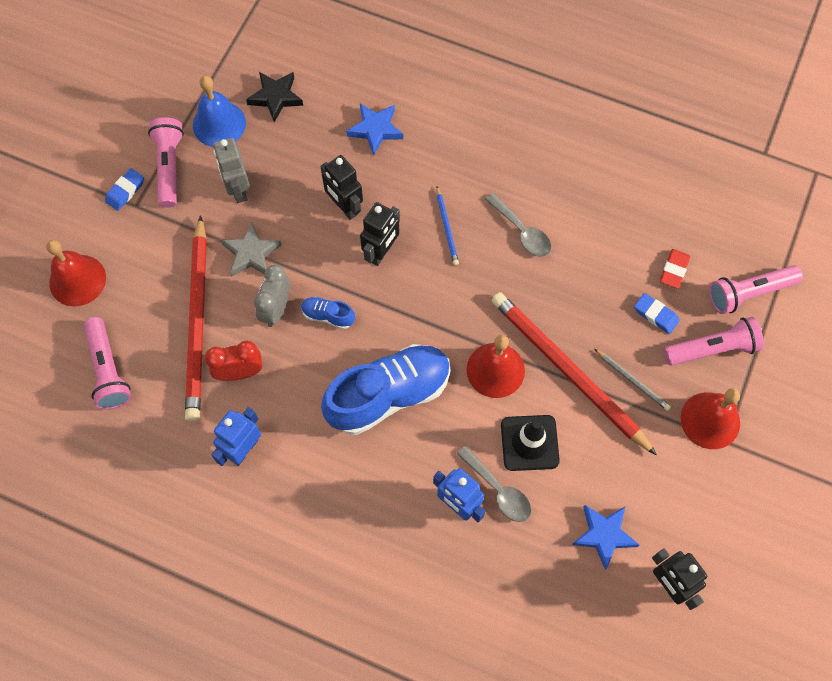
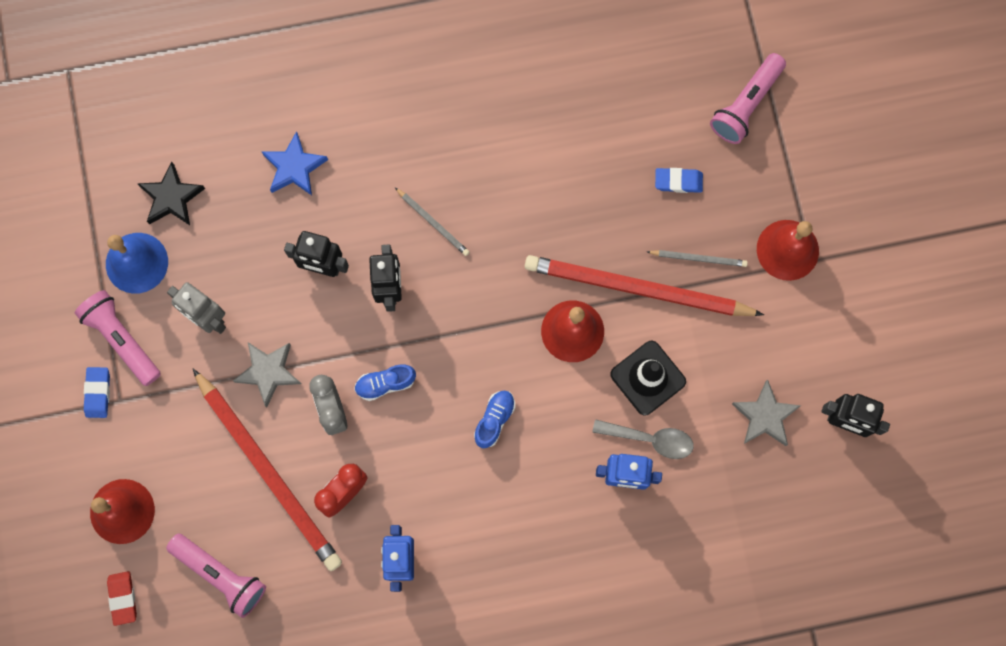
camera: 35 degrees left, 10 degrees up
blue shoe [321,344,451,435] -> blue shoe [474,391,515,448], size x0.43
blue pencil [436,187,459,265] -> grey pencil [395,188,470,256]
grey spoon [485,193,551,257] -> none
blue star [572,505,639,570] -> grey star [732,380,801,446]
red eraser [660,249,690,289] -> red eraser moved to [107,571,137,626]
pink flashlight [664,317,764,366] -> none

